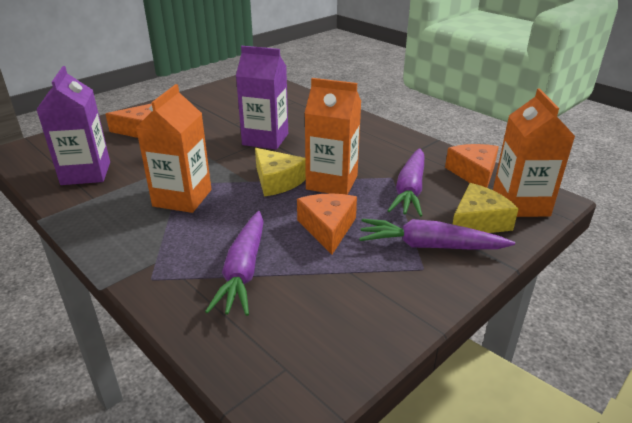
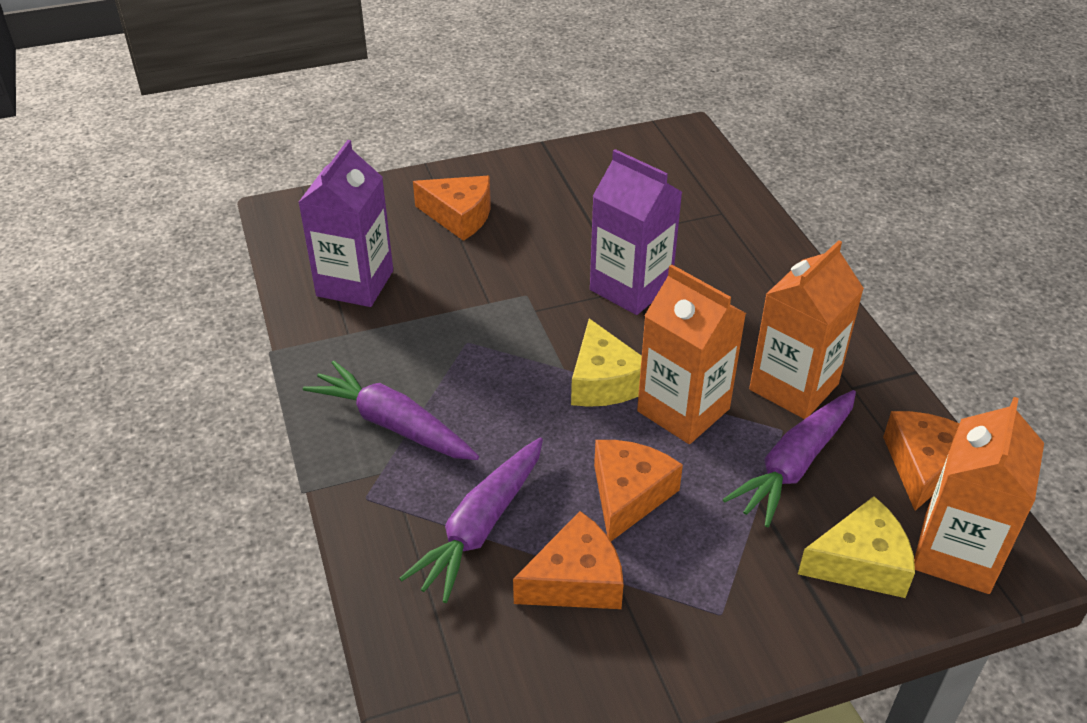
camera: 25 degrees right, 10 degrees up
orange carton [136,84,211,213] -> orange carton moved to [749,240,864,419]
purple carrot [359,219,515,249] -> purple carrot moved to [303,361,479,460]
none -> orange cheese [513,511,624,609]

